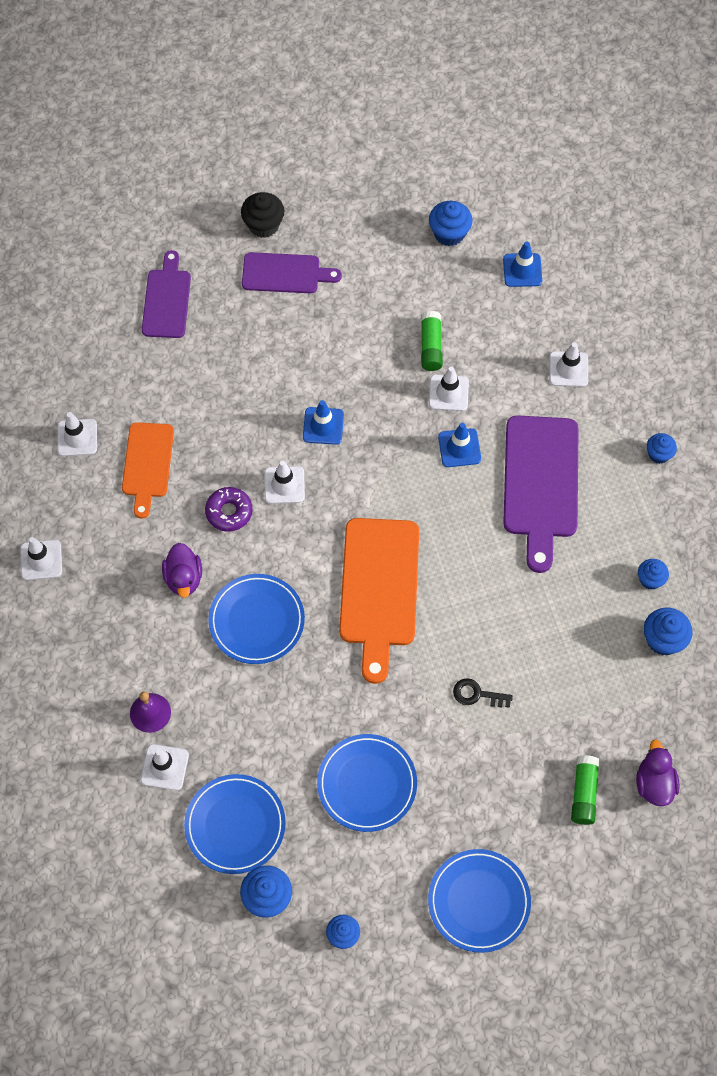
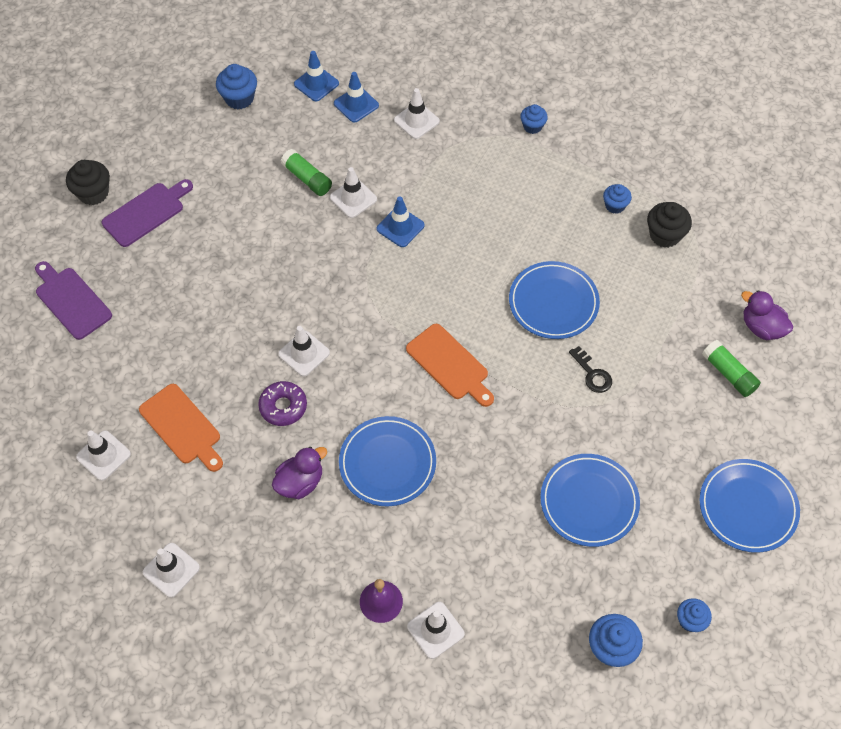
camera: 45 degrees left, 5 degrees down
purple duck [162,543,202,598] -> purple duck turned 75 degrees counterclockwise [272,447,327,499]
blue plate [184,774,286,874] -> blue plate moved to [509,261,600,339]
blue traffic cone [303,400,344,445] -> blue traffic cone moved to [334,72,379,122]
orange cutting board [339,518,419,684] -> orange cutting board [406,324,494,407], size x0.62
black key [453,678,513,708] -> black key turned 90 degrees counterclockwise [569,346,612,393]
purple cutting board [503,415,579,573] -> none
blue cupcake [644,608,693,656] -> black cupcake [647,202,692,248]

